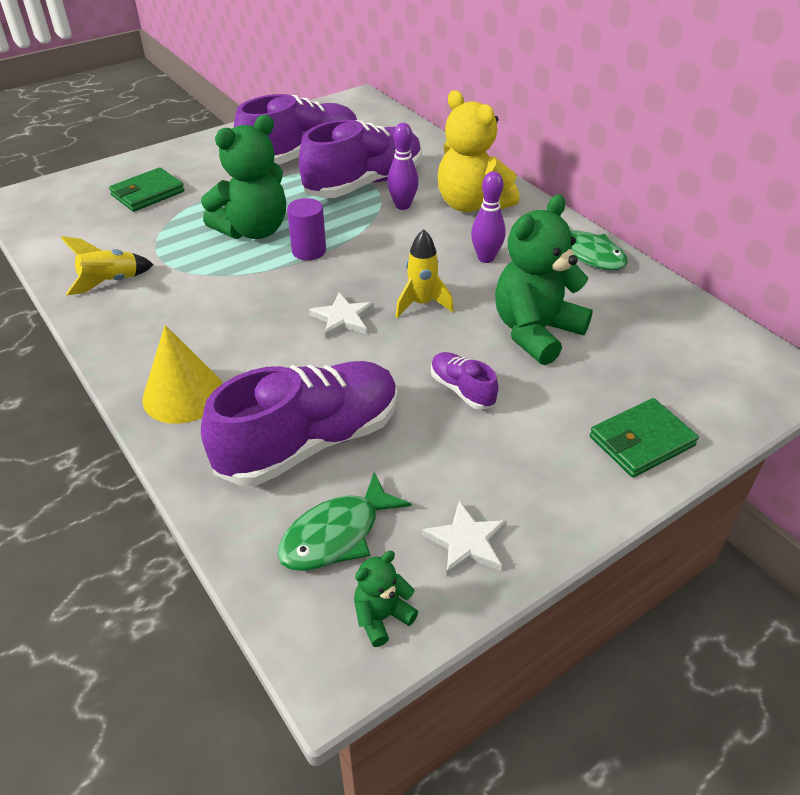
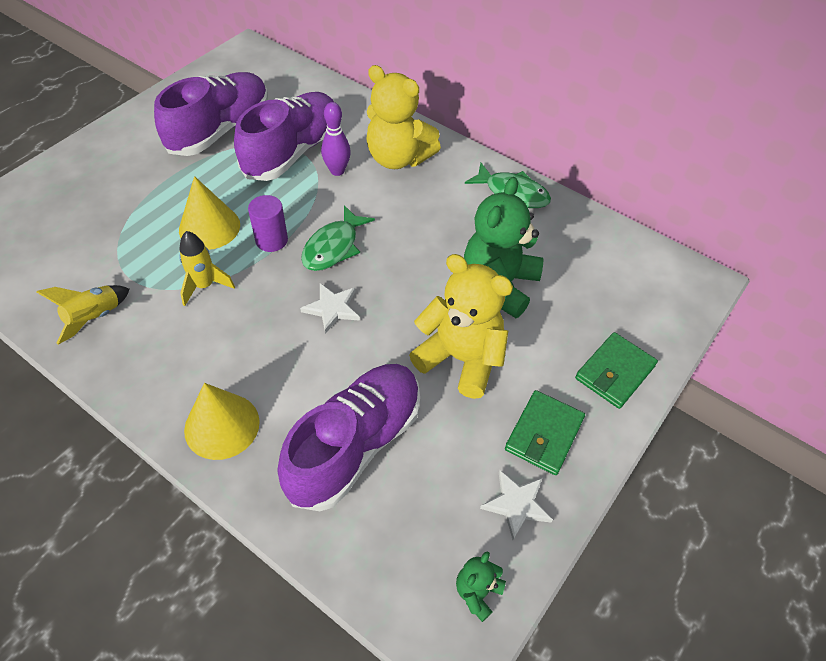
camera: 20 degrees left, 10 degrees up
green wallet [109,167,185,212] -> green wallet moved to [505,390,585,475]
green teddy bear [201,115,286,239] -> yellow cone [179,176,240,250]
green fish [277,472,411,571] -> green fish moved to [301,205,375,271]
yellow rocket [395,229,454,318] -> yellow rocket moved to [179,231,235,306]
purple shoe [431,352,498,410] -> yellow teddy bear [409,254,513,399]
purple bowling pin [471,171,506,263] -> none

